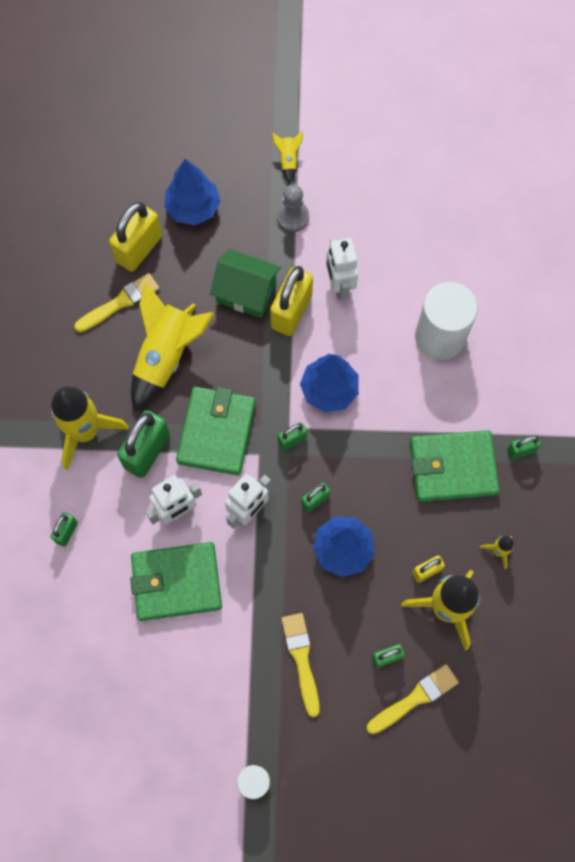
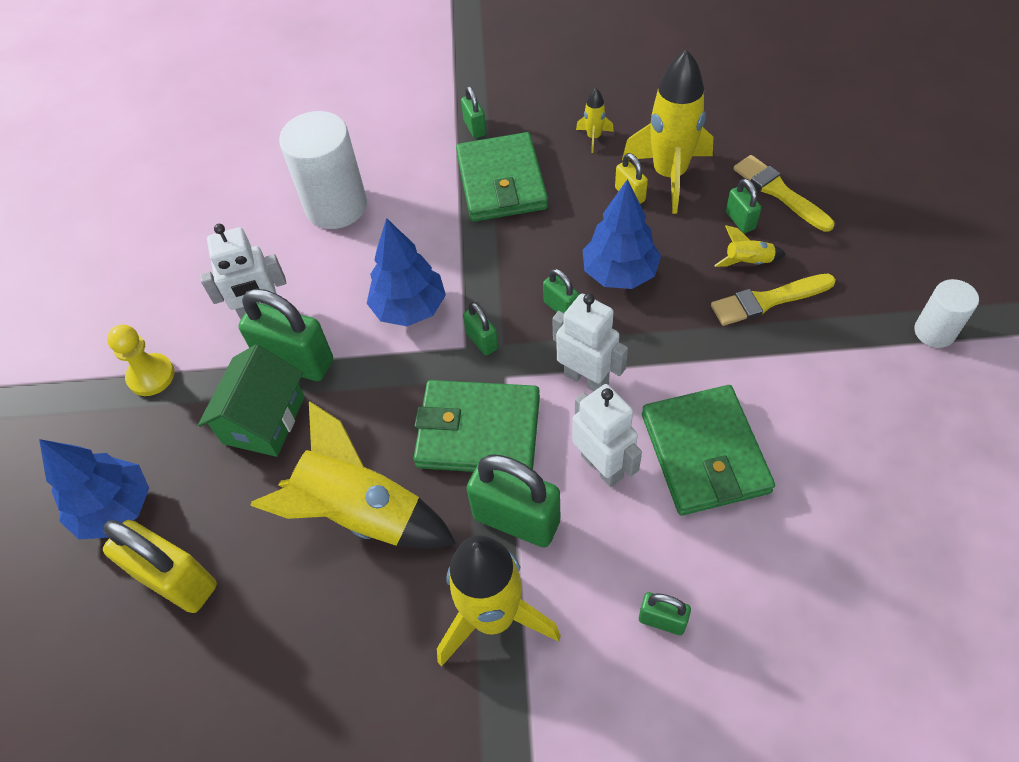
camera: 90 degrees left, 15 degrees down
yellow brush [74,273,160,333] -> none
yellow padlock [270,266,313,336] -> green padlock [238,289,333,381]
yellow rocket [272,131,303,183] -> yellow rocket moved to [714,225,786,267]
grey pawn [277,185,309,232] -> yellow pawn [107,325,175,396]

